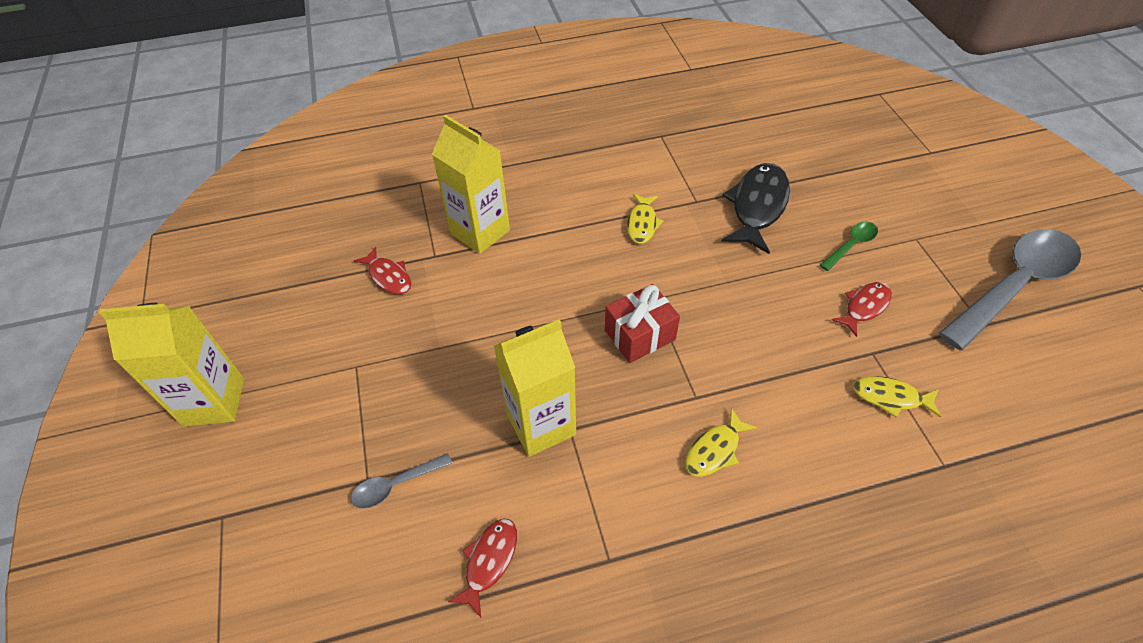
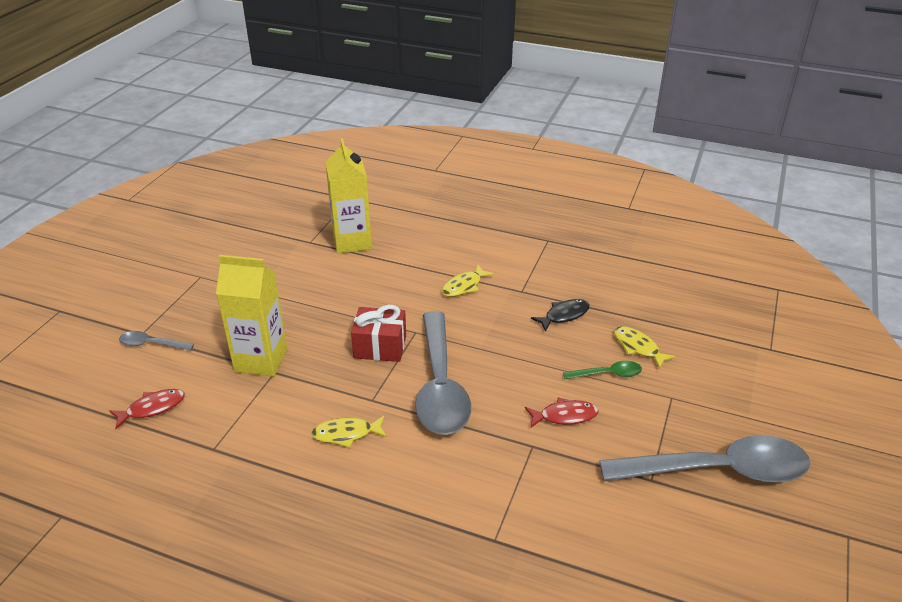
camera: 35 degrees right, 15 degrees down
yellow carton [99,303,244,427] -> none
red fish [354,246,411,294] -> none
black fish [721,163,790,254] -> black fish [531,299,590,332], size x0.56
yellow fish [853,376,941,417] -> yellow fish moved to [614,326,676,369]
none -> grey spoon [415,311,471,435]

